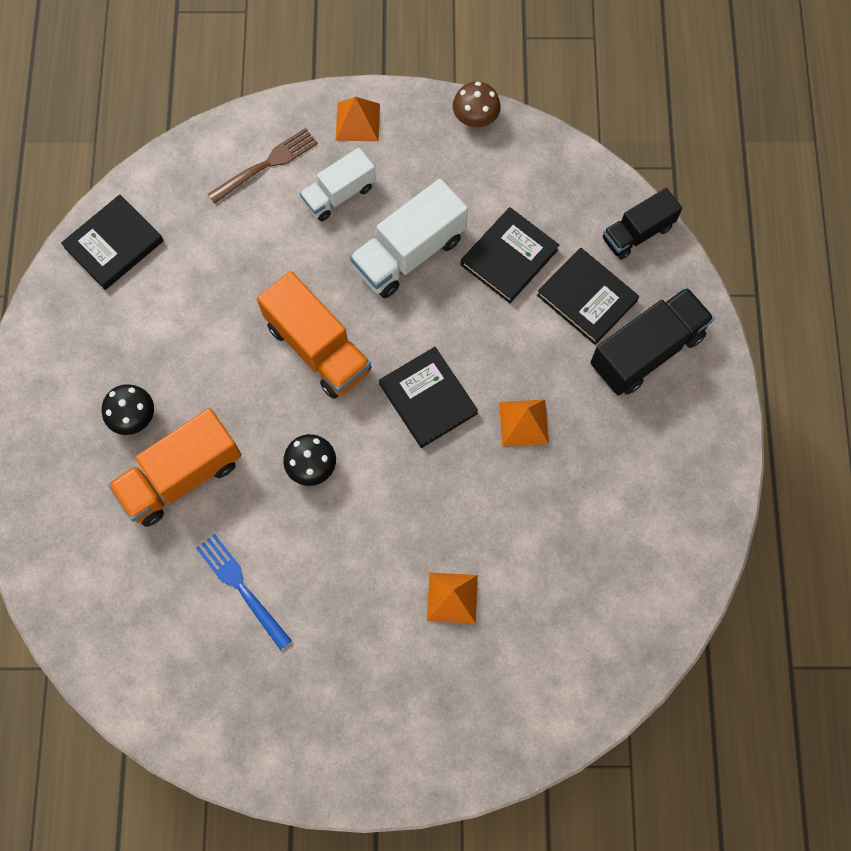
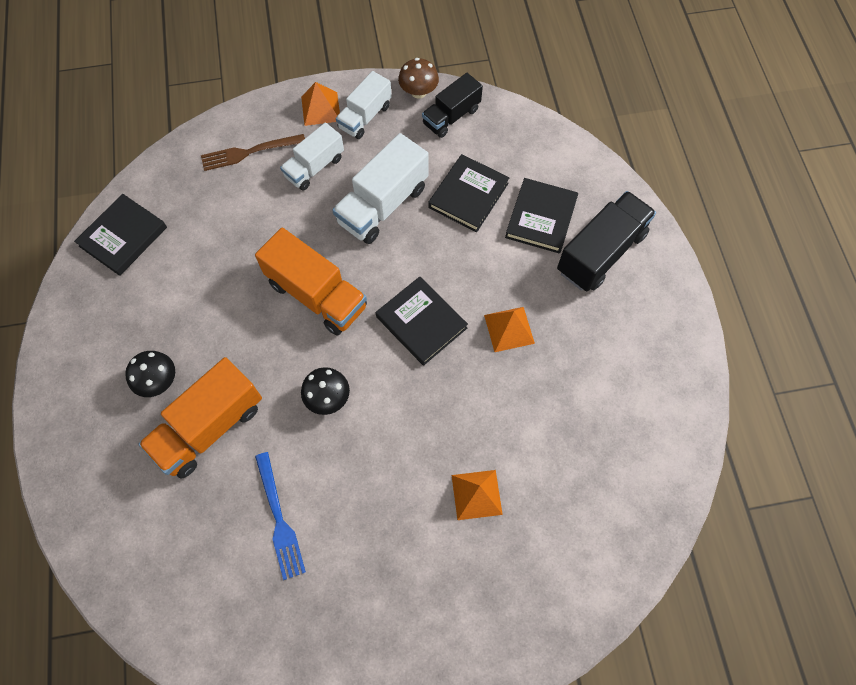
camera: 10 degrees left, 5 degrees down
blue fork [196,534,292,650] -> blue fork turned 150 degrees counterclockwise [255,452,306,580]
brown fork [208,128,318,204] -> brown fork turned 150 degrees counterclockwise [201,134,305,171]
black book [537,248,639,345] -> black book turned 75 degrees clockwise [505,178,578,253]
black truck [602,188,682,260] -> black truck moved to [422,73,483,138]
none -> white truck [336,71,392,139]

